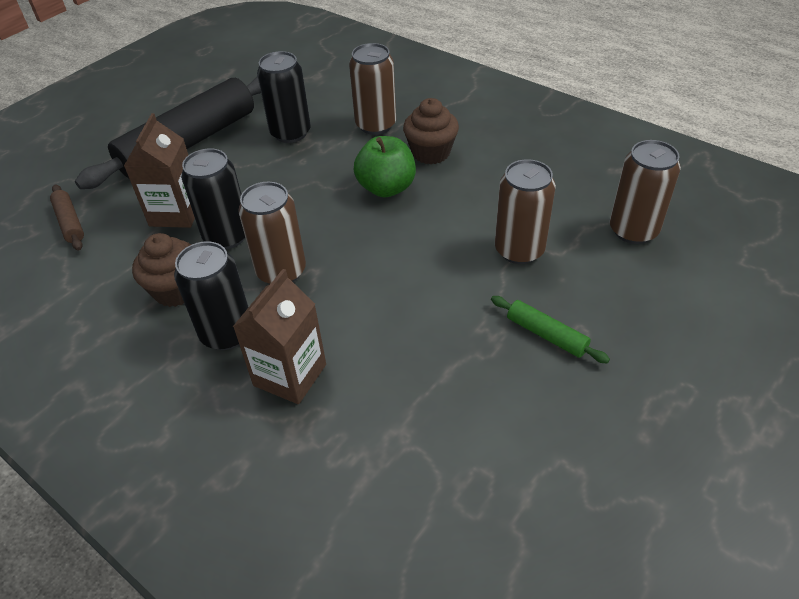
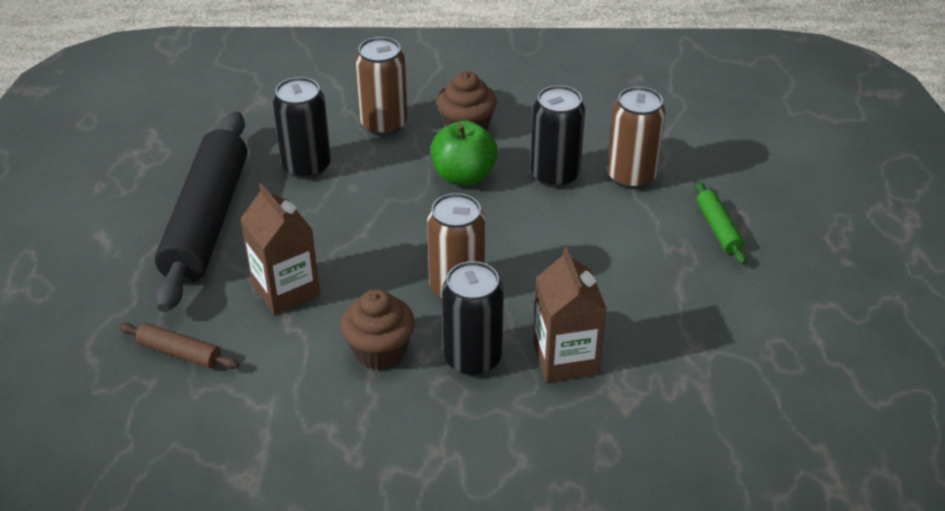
camera: 40 degrees left, 5 degrees down
black can [181,148,245,249] -> black can moved to [530,85,585,188]
green rolling pin [491,296,610,363] -> green rolling pin turned 75 degrees clockwise [695,181,746,265]
brown can [610,140,681,244] -> none

